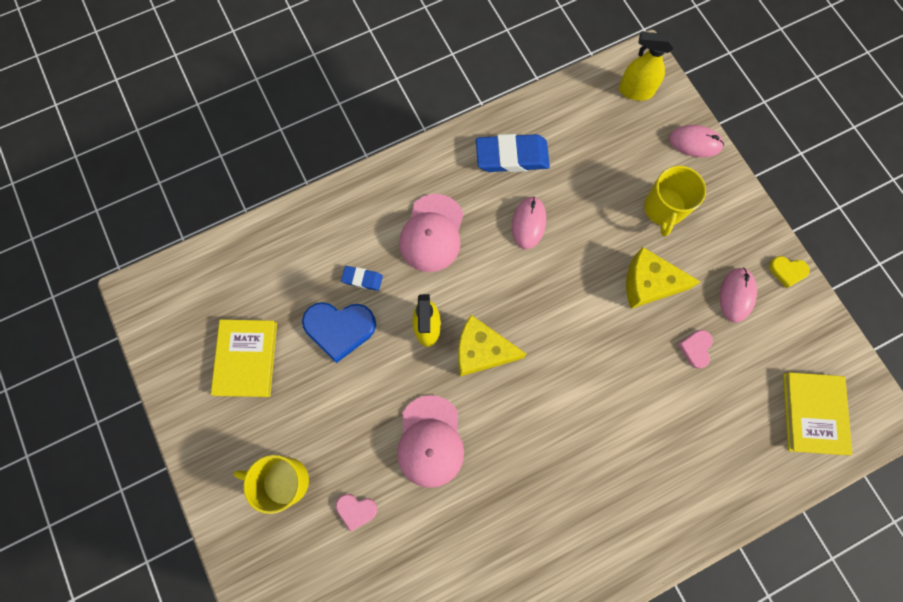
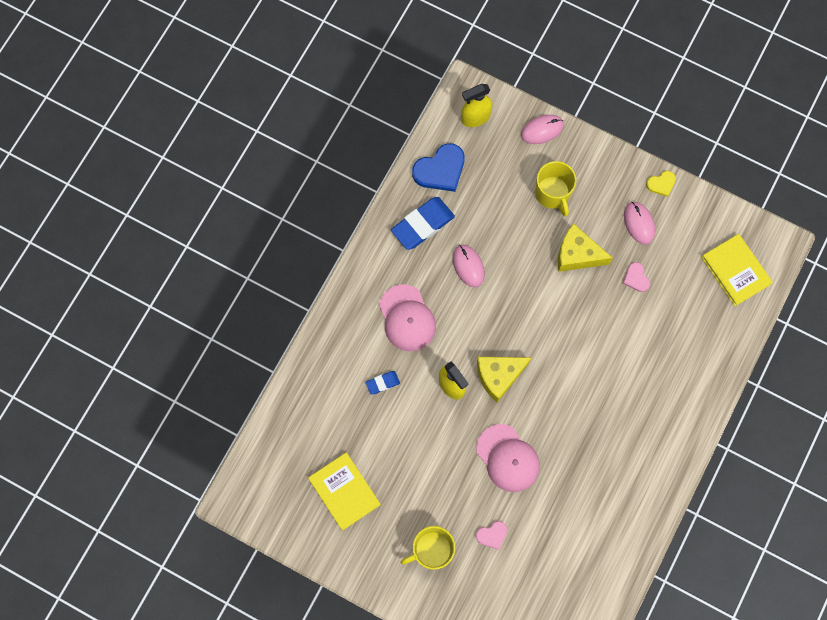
camera: 35 degrees left, 0 degrees up
blue heart [302,302,376,363] -> blue heart moved to [412,143,465,192]
yellow cheese [626,247,701,309] -> yellow cheese turned 45 degrees clockwise [558,223,613,272]

